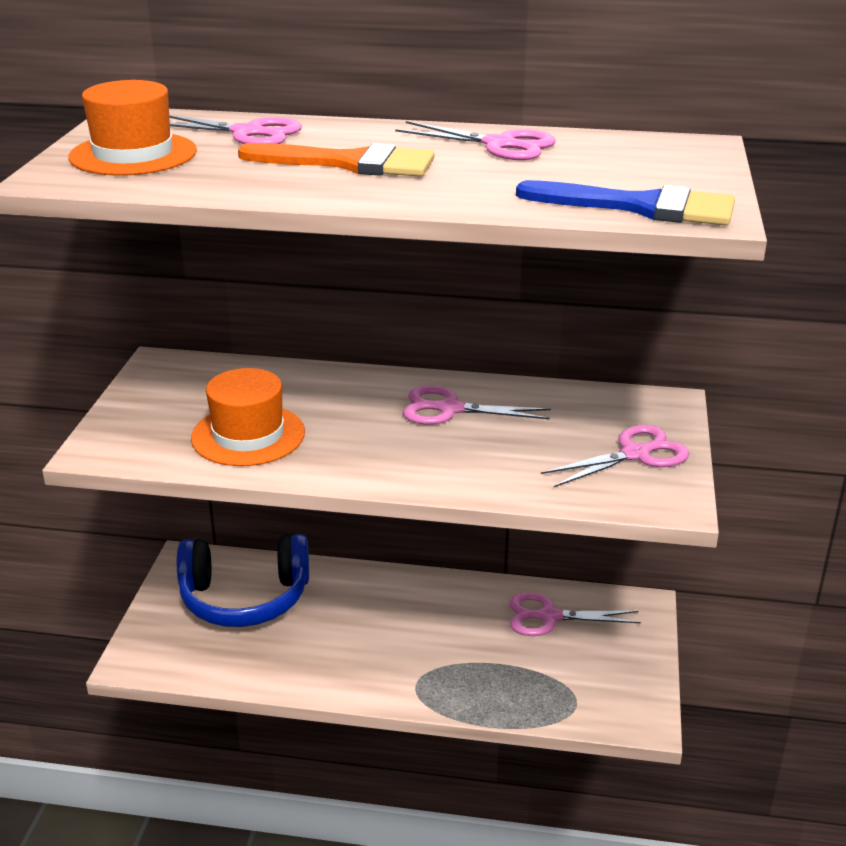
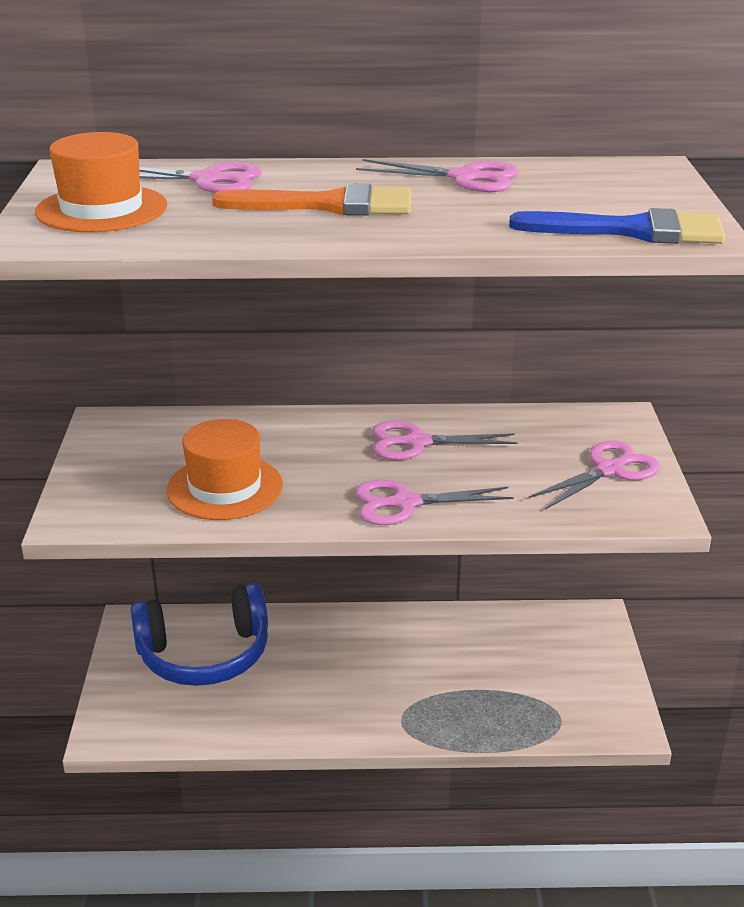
camera: 10 degrees left, 0 degrees up
pink scissors [509,592,641,636] -> pink scissors moved to [355,480,514,525]

